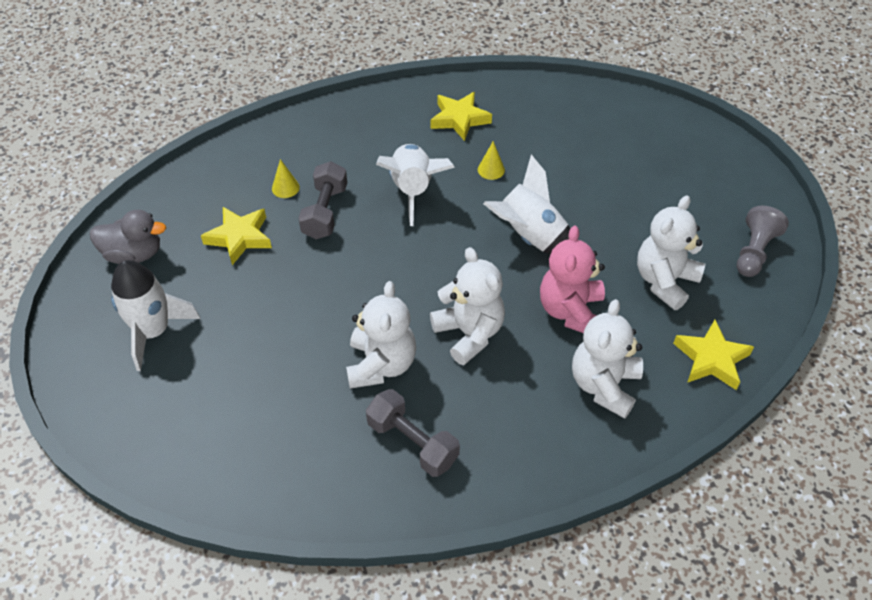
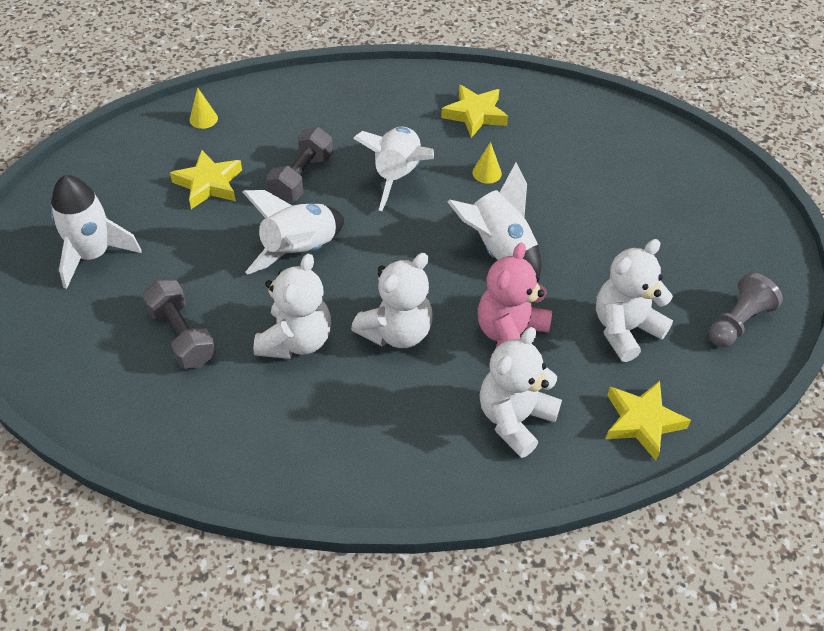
camera: 15 degrees right, 0 degrees up
grey duck [90,210,166,264] -> none
yellow cone [272,159,300,198] -> yellow cone moved to [190,87,218,129]
grey dumbbell [366,389,460,477] -> grey dumbbell moved to [142,280,216,369]
white teddy bear [430,247,505,365] -> white teddy bear turned 60 degrees clockwise [351,253,433,348]
none -> white rocket [243,190,344,275]

